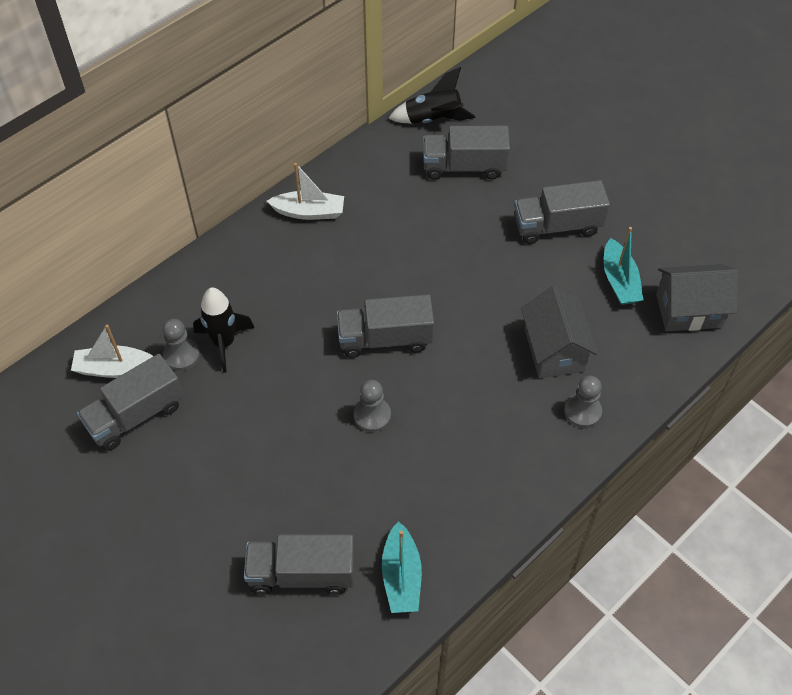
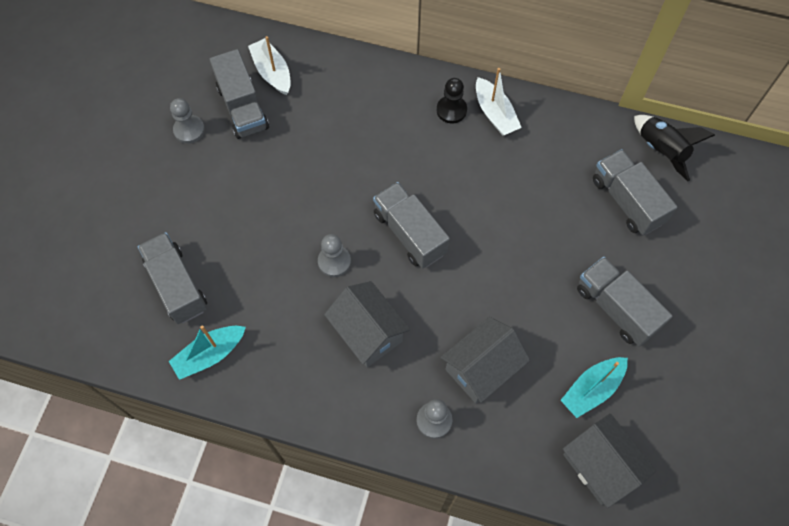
camera: 60 degrees right, 10 degrees up
grey truck [77,354,184,451] -> grey truck turned 135 degrees counterclockwise [210,49,269,139]
grey pawn [163,319,200,371] -> grey pawn moved to [170,98,205,144]
black rocket [193,288,254,373] -> none
none -> grey house [324,281,410,367]
none -> black pawn [437,78,467,124]

